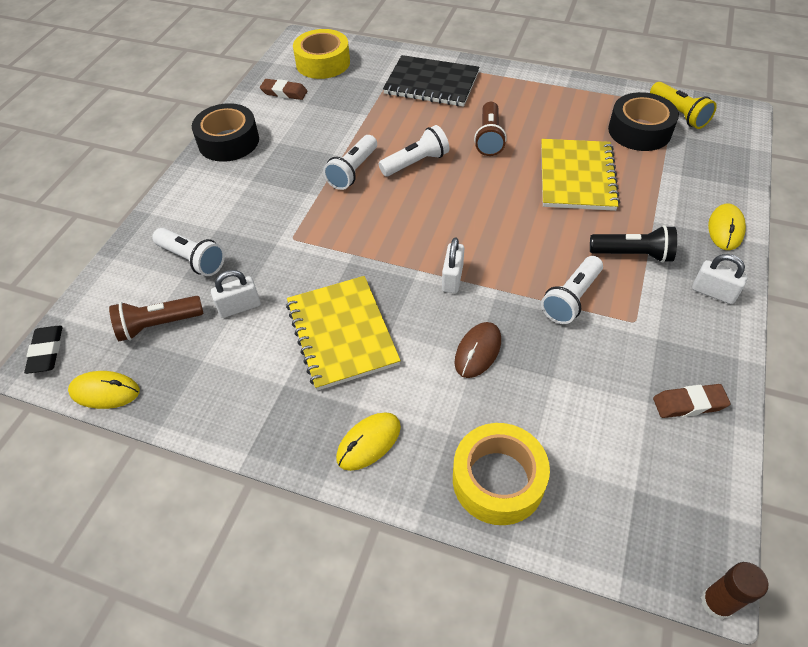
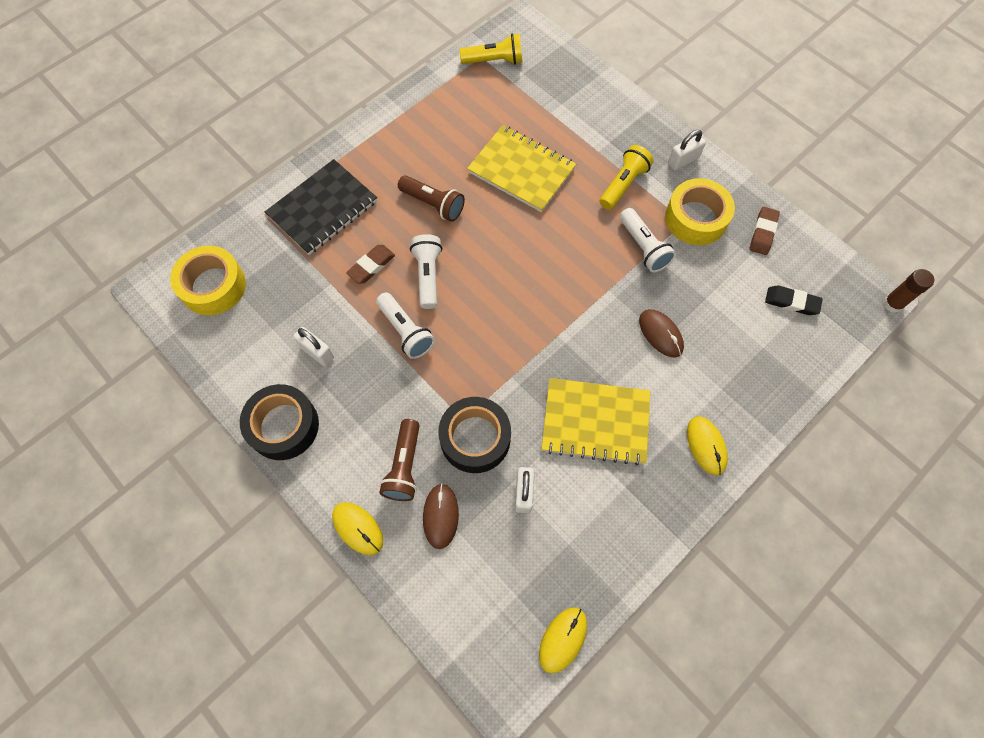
camera: 65 degrees left, 15 degrees up
black eraser [24,326,63,374] -> black eraser moved to [765,285,823,315]
brown flashlight [109,296,204,341] -> brown flashlight moved to [379,419,420,501]
white flashlight [152,228,225,276] -> brown mouse [423,483,459,549]
brown eraser [260,79,308,100] -> brown eraser moved to [346,245,395,284]
white padlock [442,237,464,293] -> white padlock moved to [293,327,334,367]
yellow tape [453,423,550,525] -> yellow tape moved to [665,178,735,245]
black flashlight [590,225,677,263] -> yellow flashlight [600,145,654,210]
black tape [608,92,679,151] -> black tape moved to [438,397,511,473]
yellow mouse [708,204,746,250] -> yellow mouse moved to [332,502,383,555]

